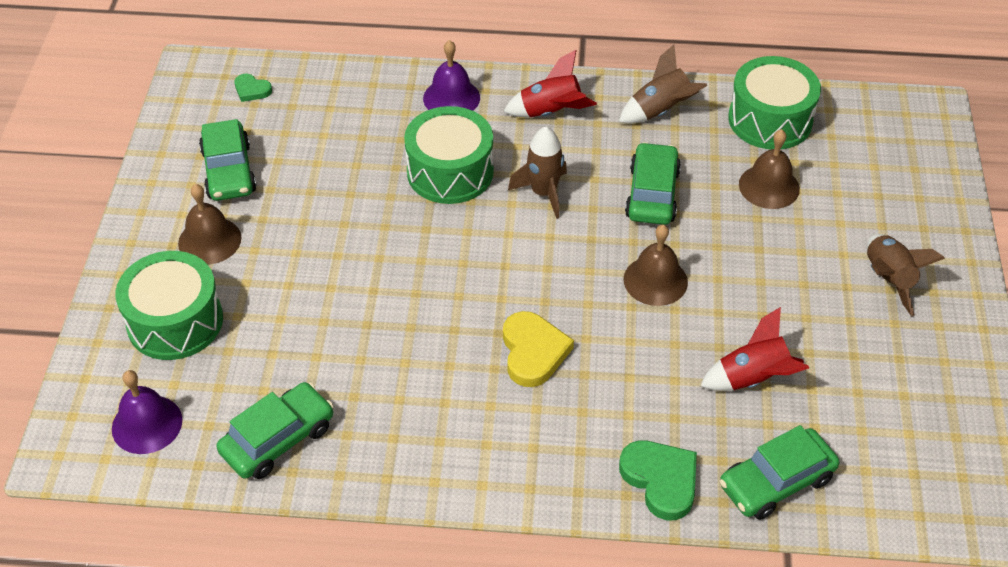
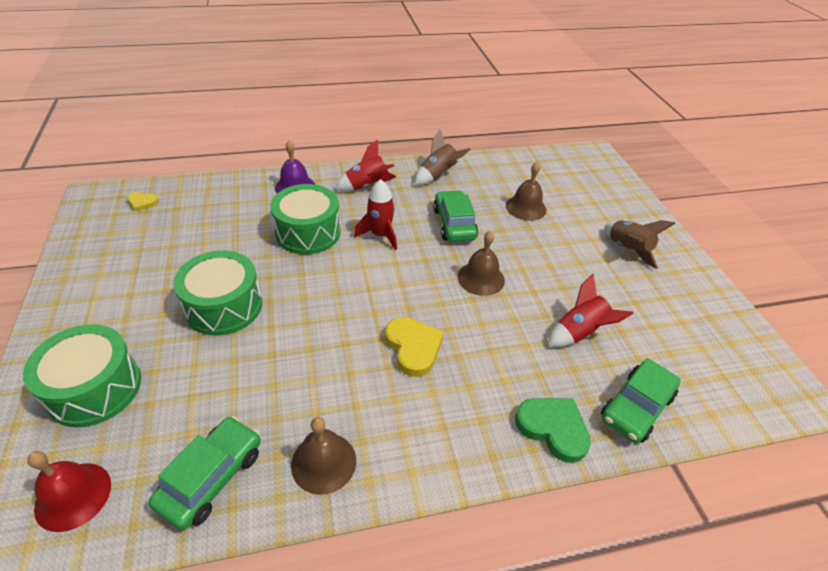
camera: 20 degrees left, 5 degrees down
purple bell [112,370,182,454] -> red bell [27,451,111,532]
brown bell [178,184,241,265] -> brown bell moved to [291,417,356,495]
green car [199,119,257,201] -> none
green heart [235,73,272,102] -> yellow heart [127,192,159,211]
brown rocket [508,127,567,219] -> red rocket [354,179,397,250]
green drum [728,56,821,149] -> green drum moved to [173,250,262,336]

